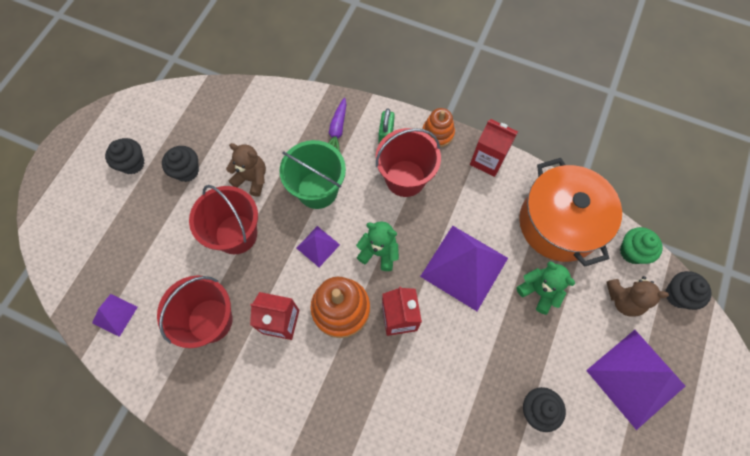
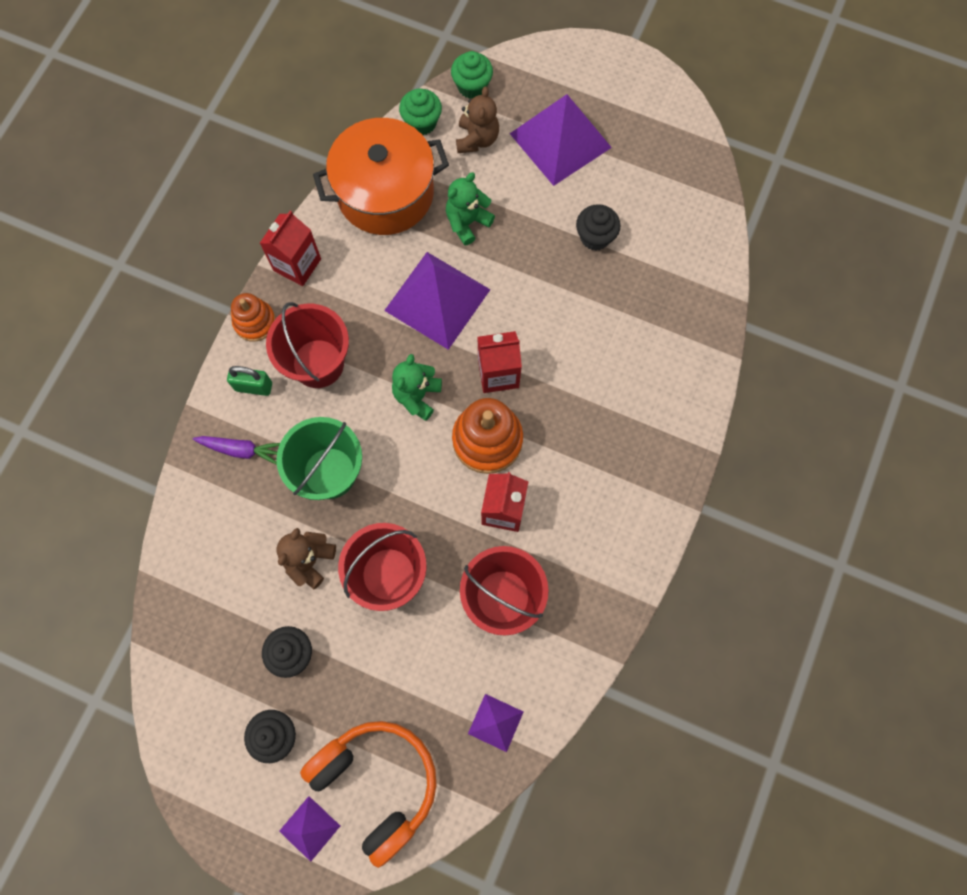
camera: 90 degrees left, 5 degrees up
purple pyramid [297,226,340,267] -> purple pyramid moved to [279,796,340,862]
black cupcake [666,271,712,310] -> green cupcake [451,51,493,99]
none -> orange headphones [300,721,437,868]

